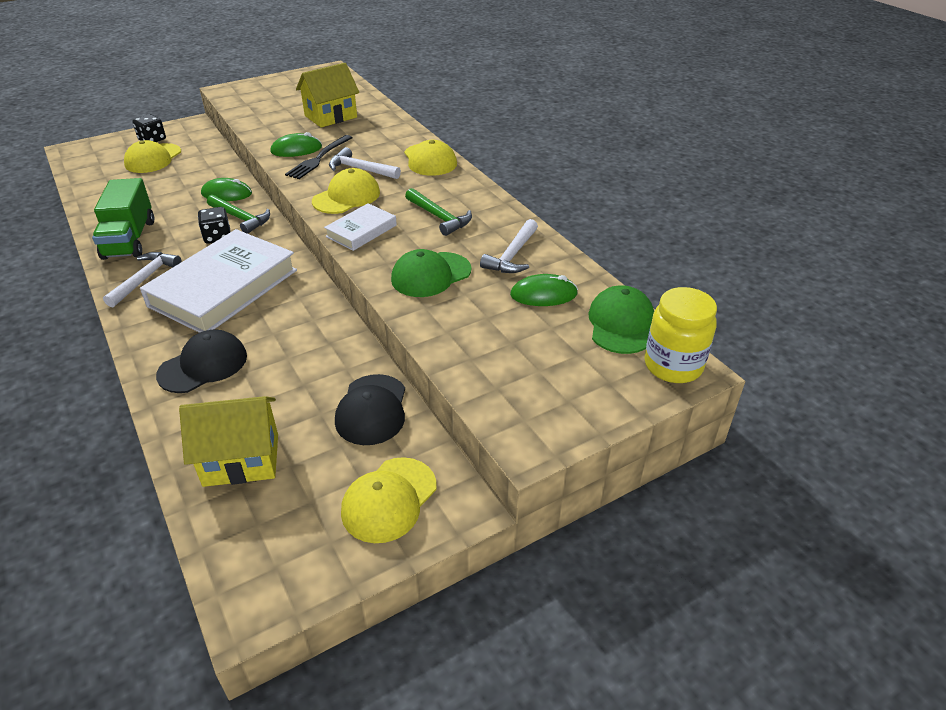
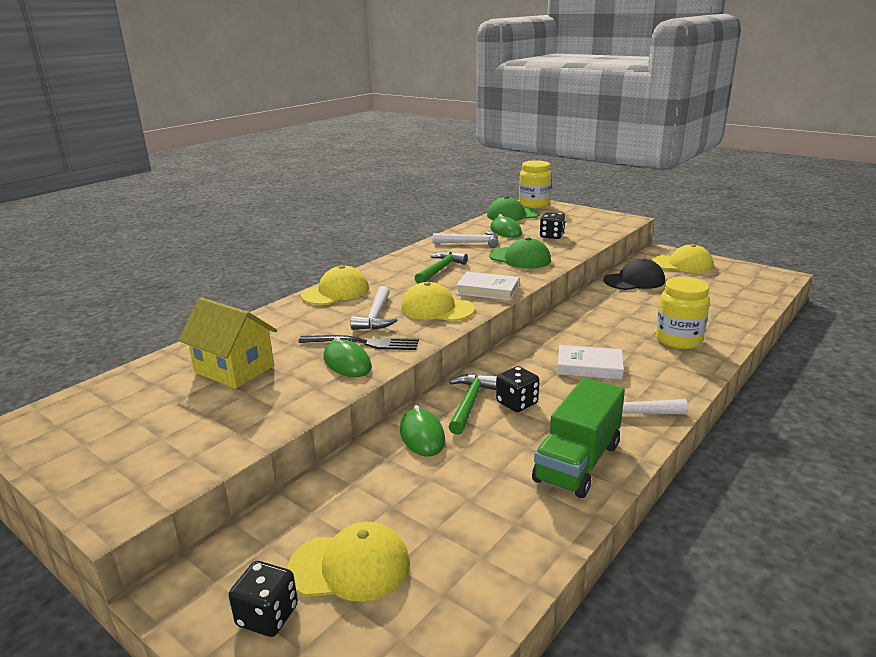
camera: 110 degrees left, 15 degrees down
green truck [92,178,154,260] -> green truck turned 150 degrees clockwise [532,378,625,498]
white book [140,229,297,333] -> white book [557,345,624,380], size x0.49
black cap [156,329,247,393] -> yellow jar [656,277,710,349]
yellow house [179,396,278,487] -> none
none -> black dice [540,212,566,239]

